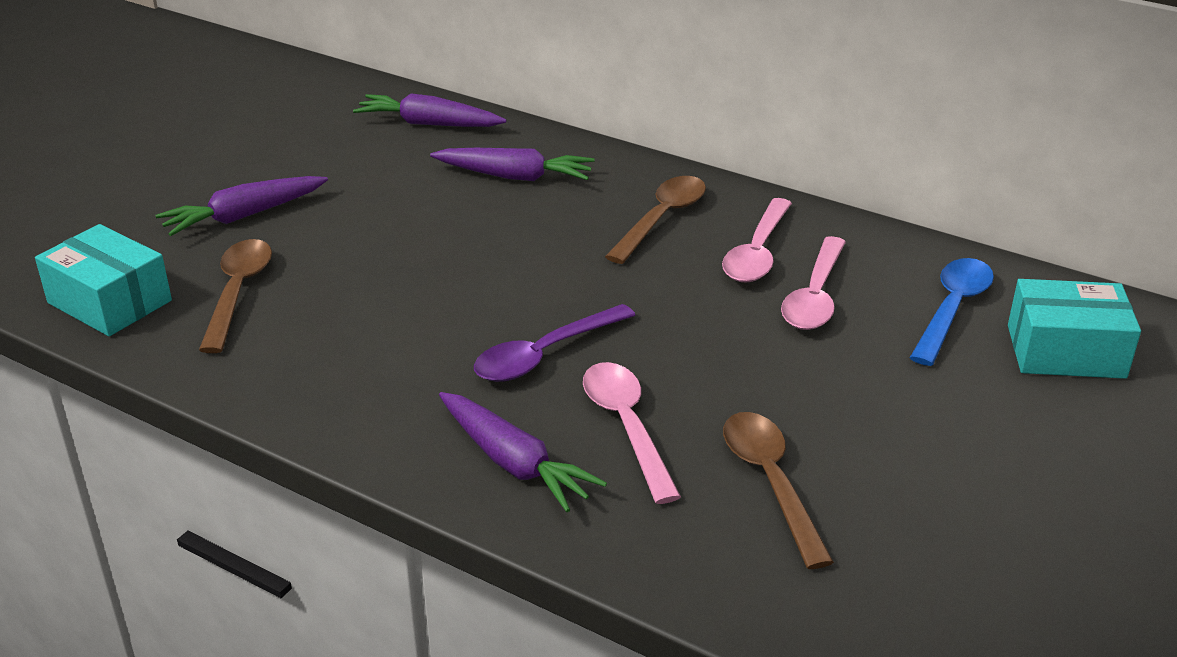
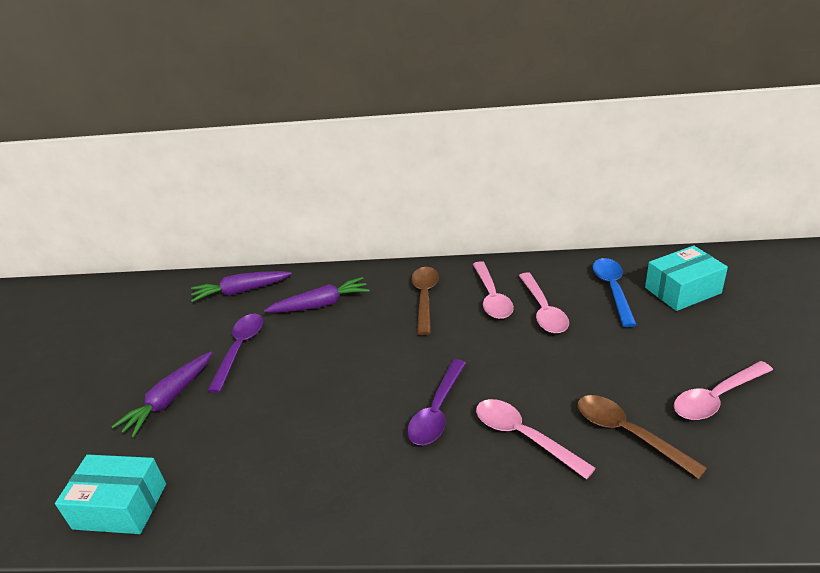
camera: 25 degrees left, 0 degrees up
brown spoon [199,239,272,353] -> none
purple carrot [439,392,607,512] -> none
none -> purple spoon [207,314,263,393]
none -> pink spoon [674,361,773,420]

